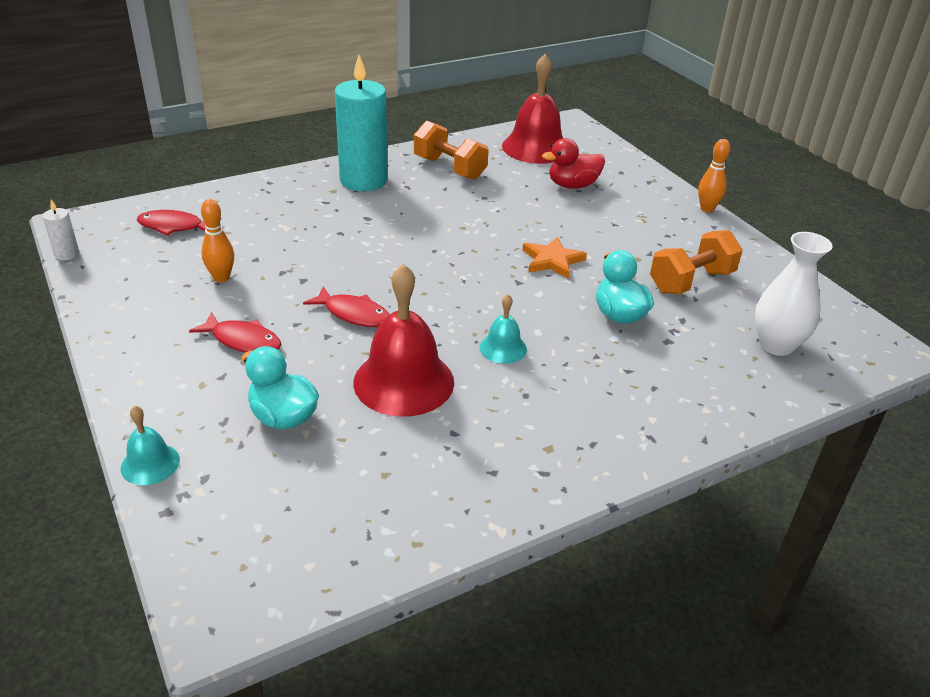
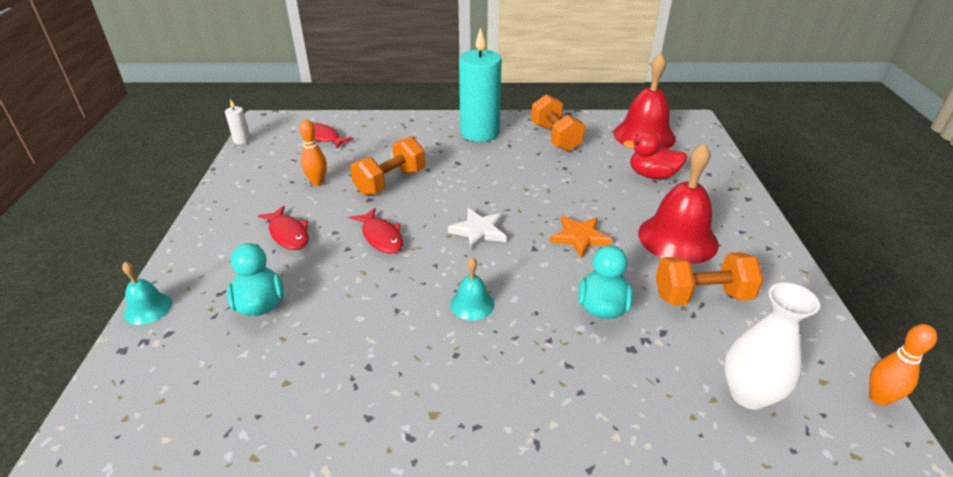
camera: 30 degrees right, 0 degrees up
red bell [353,264,454,417] -> red bell moved to [638,143,719,264]
orange bowling pin [698,139,730,212] -> orange bowling pin moved to [869,324,937,406]
none -> orange dumbbell [350,137,425,195]
none -> white star [448,208,506,251]

